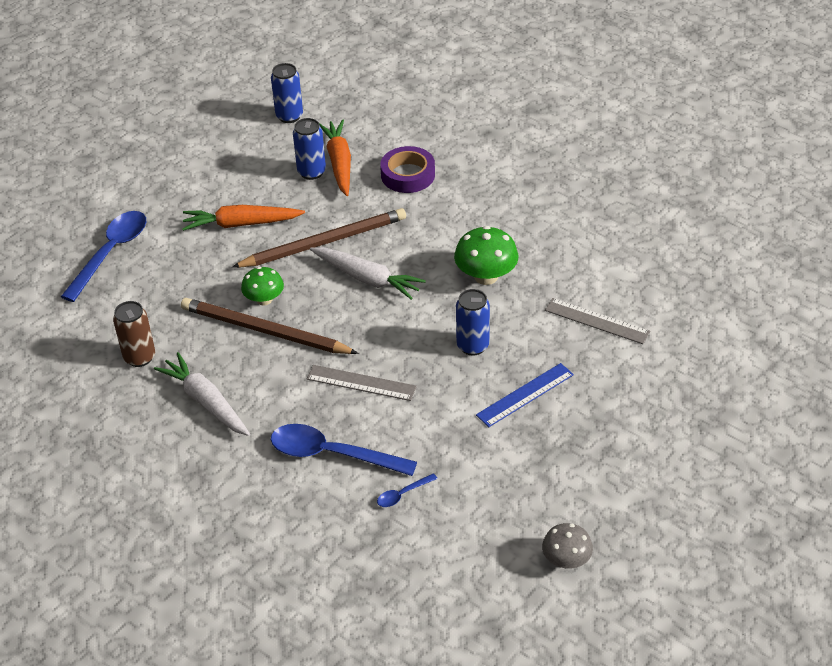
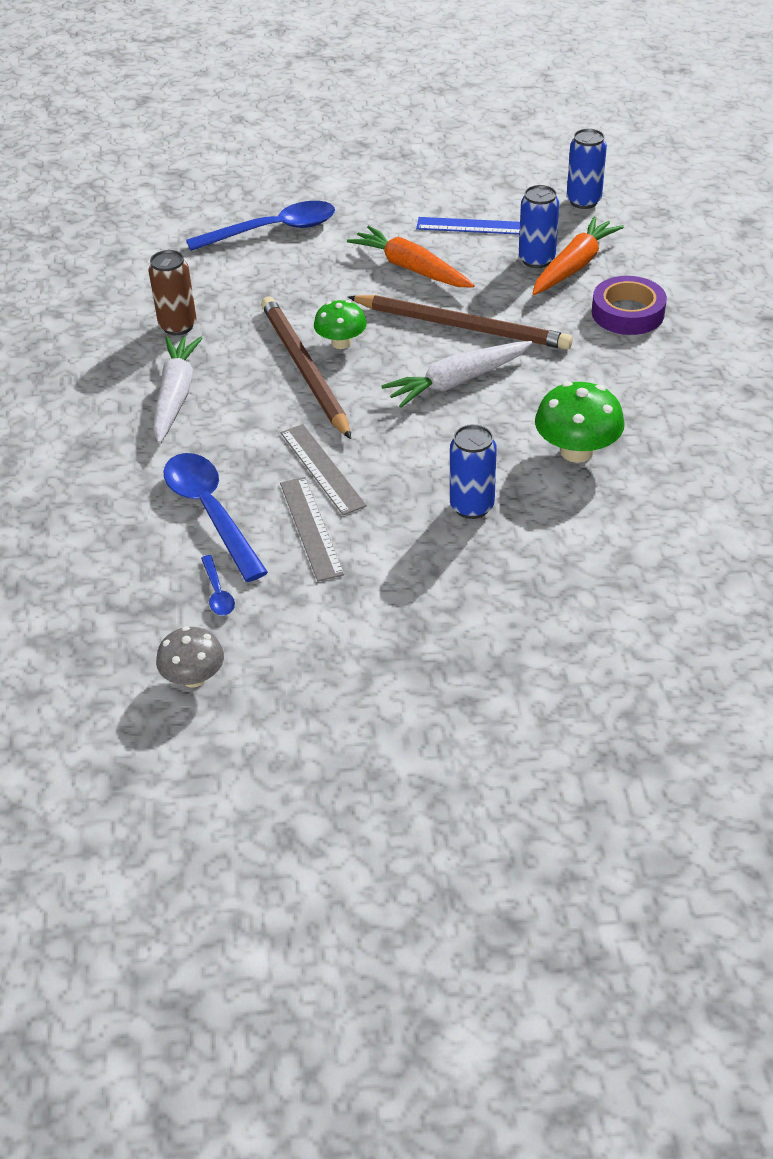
camera: 45 degrees right, 0 degrees up
white carrot [310,247,426,300] -> white carrot turned 75 degrees clockwise [381,341,532,408]
blue spoon [377,473,438,507] -> blue spoon turned 120 degrees counterclockwise [201,555,235,615]
blue ruler [476,363,574,427] -> blue ruler moved to [416,217,520,235]
grey mushroom [542,523,593,569] -> grey mushroom moved to [156,626,224,687]
grey ruler [545,298,650,344] -> grey ruler moved to [280,477,345,582]

